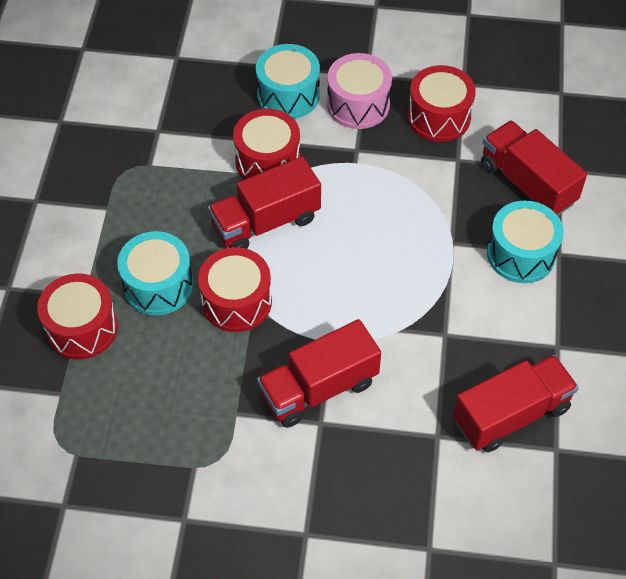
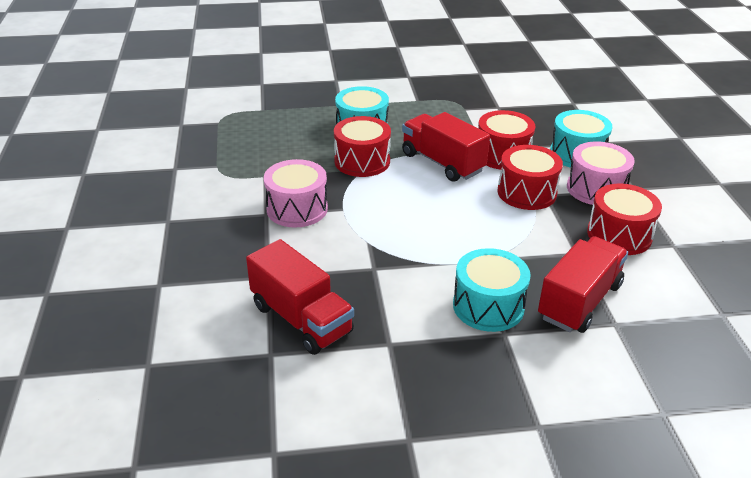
camera: 75 degrees right, 20 degrees down
red drum [37,273,118,360] -> red drum moved to [497,145,563,210]
red truck [257,319,381,428] -> pink drum [264,159,328,228]

